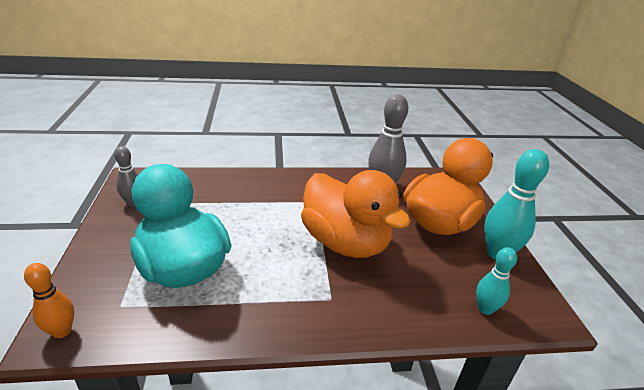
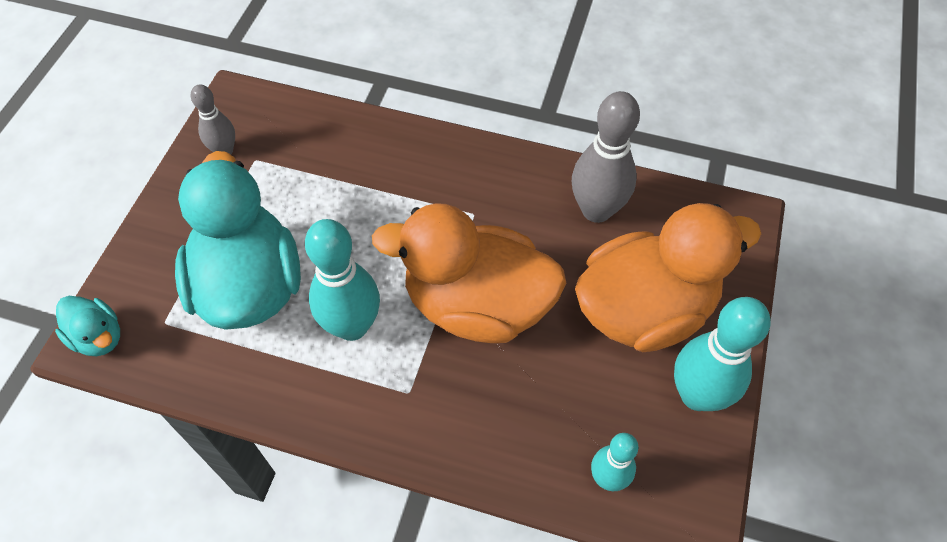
camera: 25 degrees right, 25 degrees up
orange bowling pin [24,263,74,338] -> turquoise duck [55,296,120,356]
orange duck [301,170,411,258] -> orange duck turned 120 degrees clockwise [372,203,566,343]
none -> turquoise bowling pin [305,219,380,341]

